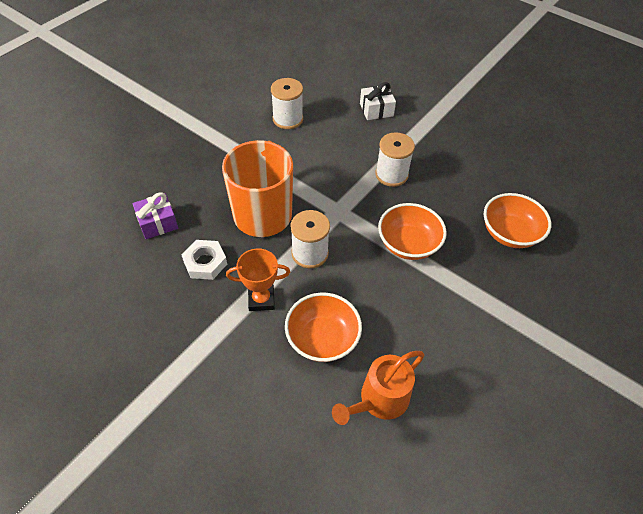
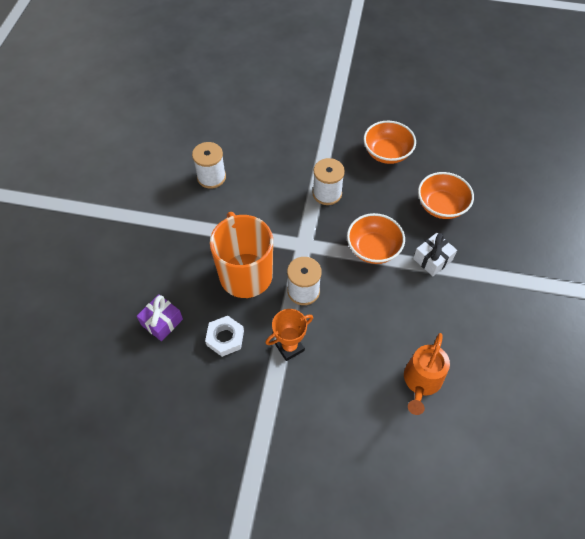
camera: 25 degrees left, 5 degrees up
orange bowl [285,293,362,362] -> orange bowl moved to [363,121,416,164]
white gift [360,82,396,120] -> white gift moved to [413,233,457,276]

